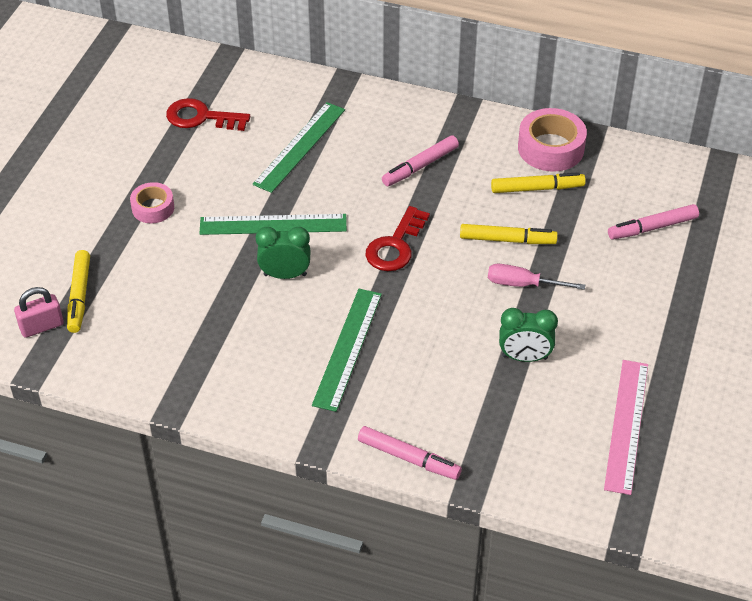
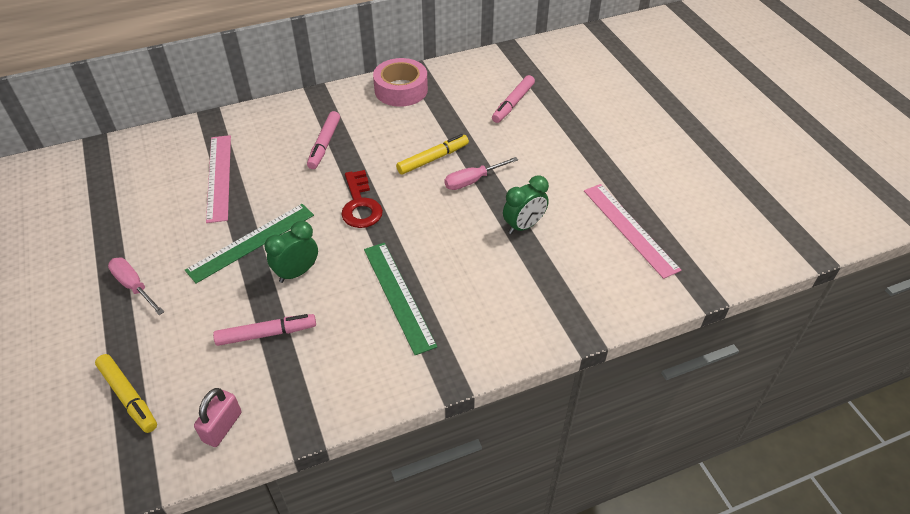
camera: 40 degrees left, 0 degrees up
pink padlock [14,287,64,338] -> pink padlock moved to [194,388,241,447]
pink tape [130,182,174,223] -> pink screwdriver [108,258,164,315]
red key [166,98,250,131] -> none
green ruler [253,102,345,193] -> pink ruler [206,135,231,223]
pink marker [358,426,462,480] -> pink marker moved to [213,314,316,346]
yellow marker [491,172,586,193] -> none

